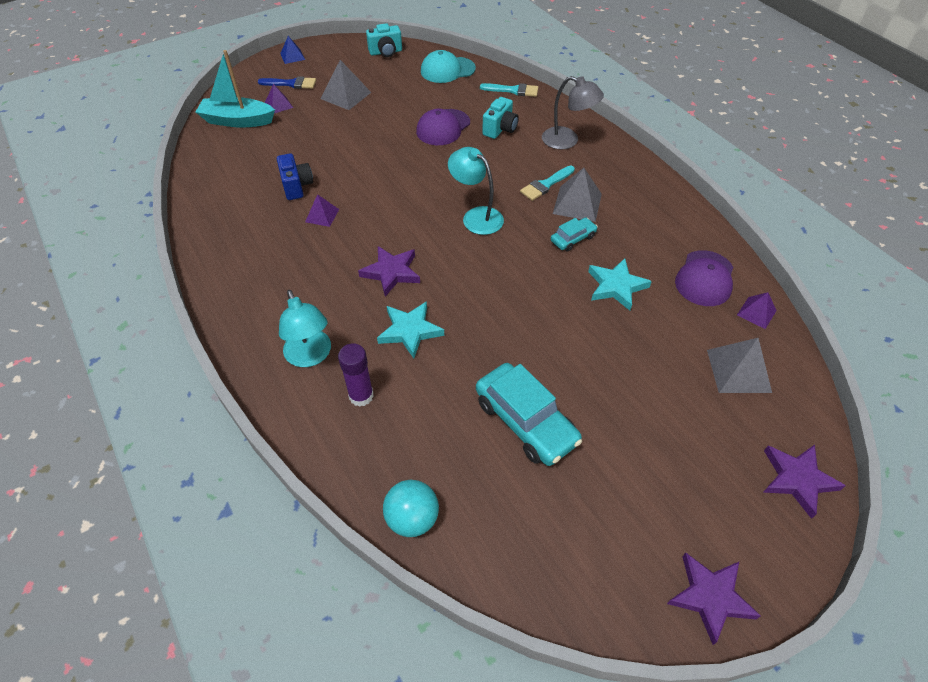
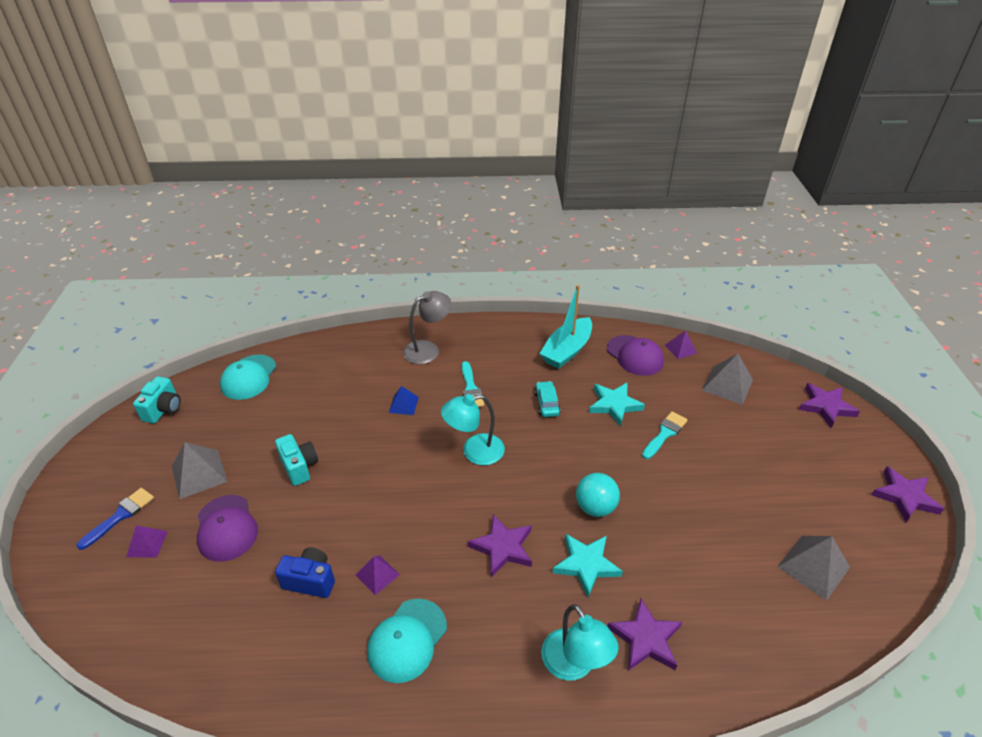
camera: 60 degrees left, 10 degrees down
turquoise boat [196,50,275,128] -> turquoise boat moved to [539,285,592,369]
turquoise lamp [279,290,331,367] -> turquoise lamp turned 60 degrees clockwise [541,604,619,681]
blue pyramid [280,36,305,64] -> blue pyramid moved to [389,386,419,415]
purple glue stick [338,344,374,407] -> purple star [608,598,682,671]
turquoise ball [383,480,439,537] -> turquoise ball moved to [576,473,620,517]
purple cap [416,109,470,145] -> purple cap moved to [197,495,258,562]
turquoise car [476,363,582,466] -> none
turquoise brush [480,83,538,97] -> turquoise brush moved to [642,411,688,459]
turquoise camera [482,97,519,139] -> turquoise camera moved to [275,434,318,486]
grey pyramid [553,168,602,222] -> grey pyramid moved to [777,536,850,601]
none -> turquoise cap [367,599,447,683]

